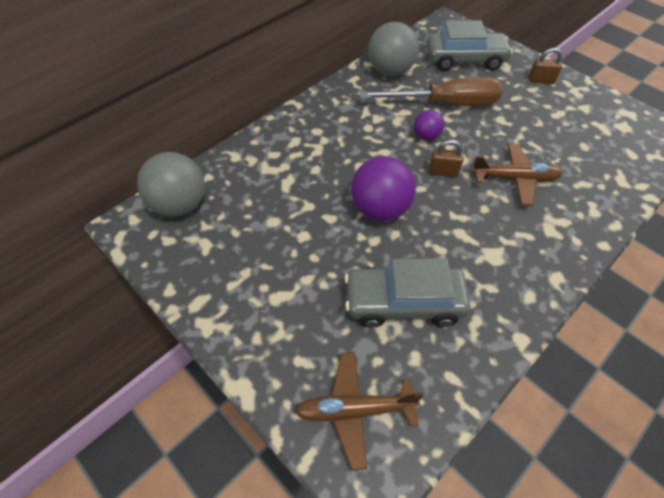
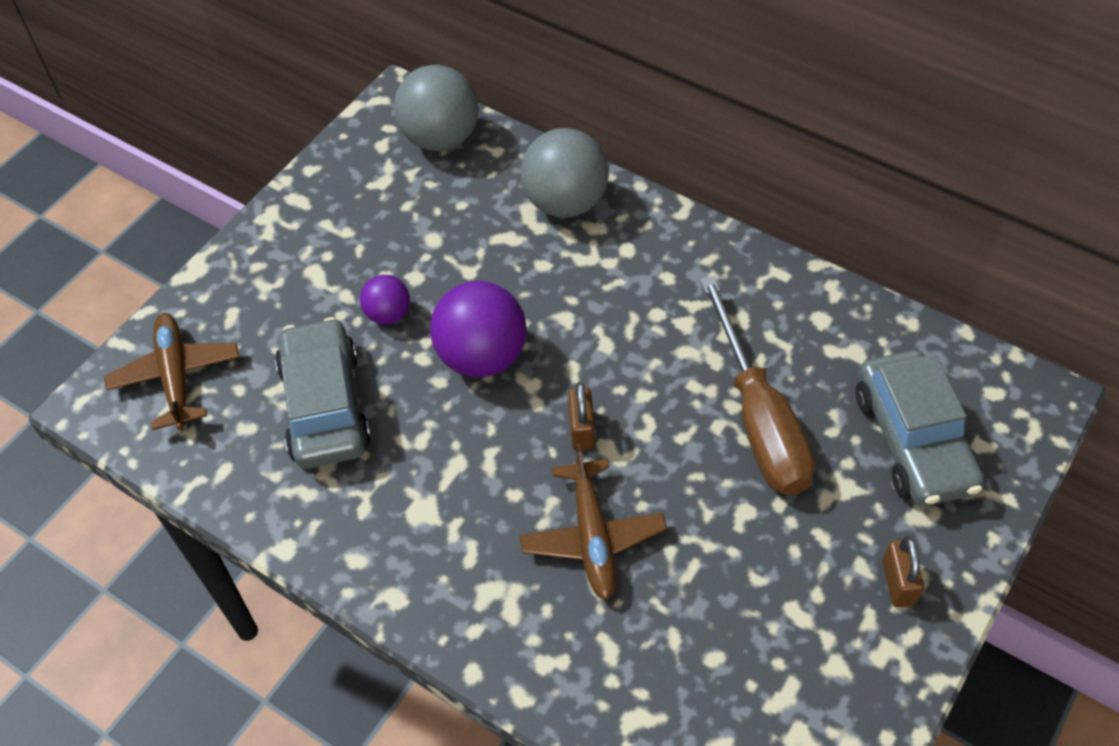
camera: 80 degrees right, 0 degrees up
grey ball [368,22,419,76] -> grey ball moved to [521,128,609,218]
purple ball [414,110,444,141] -> purple ball moved to [360,275,410,324]

